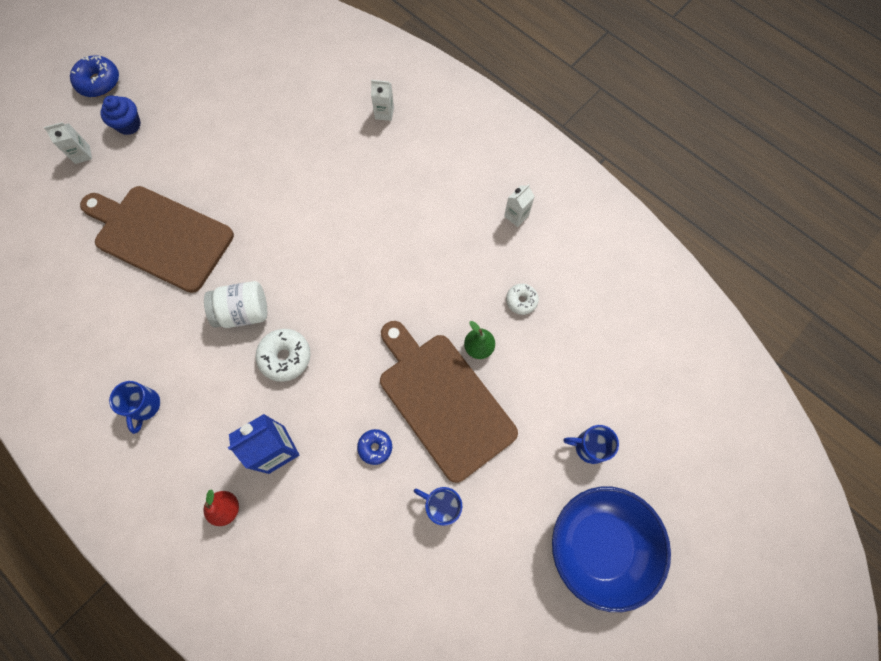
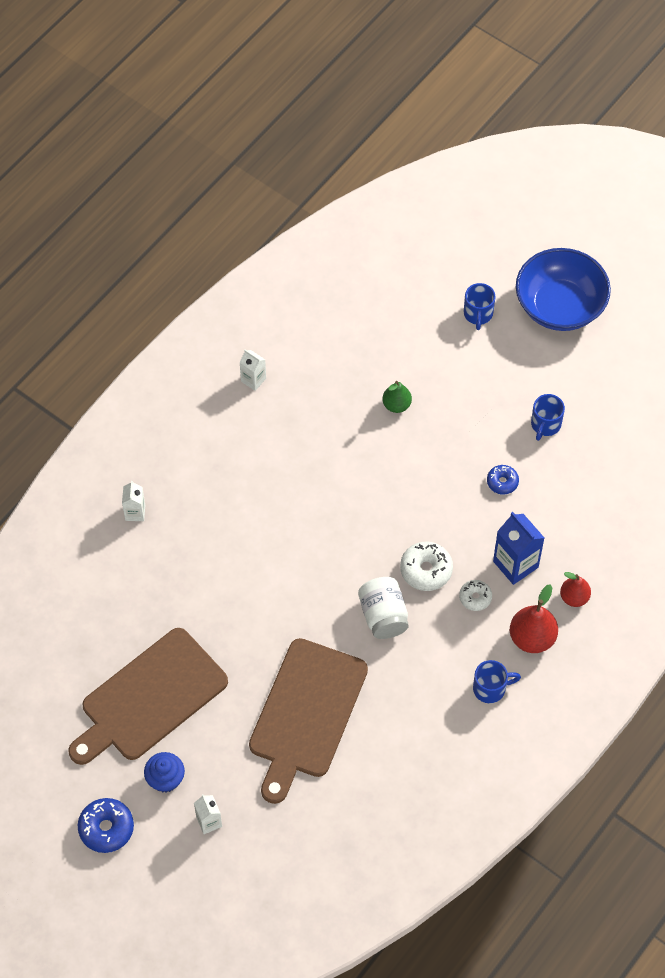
camera: 95 degrees left, 10 degrees down
brown cutting board [380,321,518,483] -> brown cutting board moved to [68,628,228,765]
white donut [506,284,539,315] -> white donut moved to [459,580,492,611]
none -> red pear [510,584,558,653]

